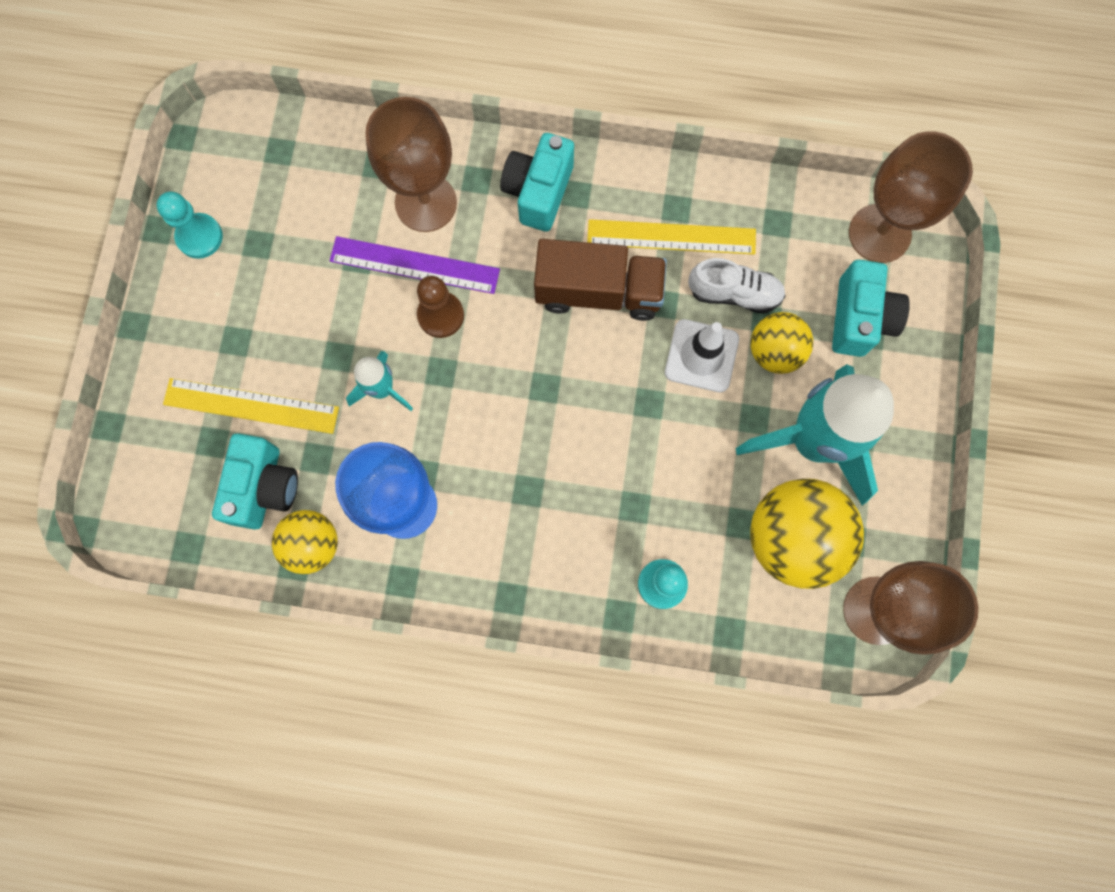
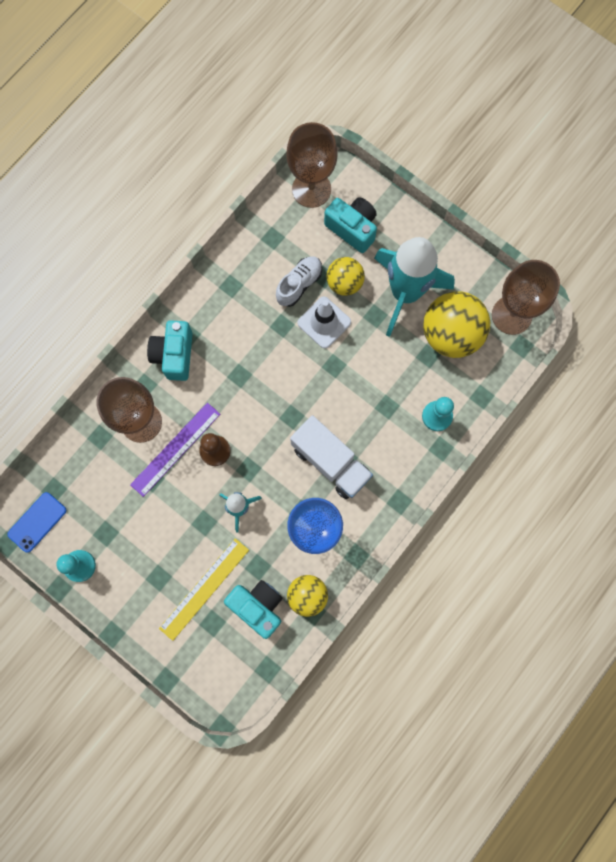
camera: 60 degrees left, 0 degrees up
turquoise camera [500,133,574,232] -> turquoise camera turned 45 degrees clockwise [147,320,193,381]
brown truck [534,239,667,321] -> none
yellow ruler [587,219,756,255] -> none
none -> blue phone [7,492,66,553]
none -> white truck [290,415,373,499]

